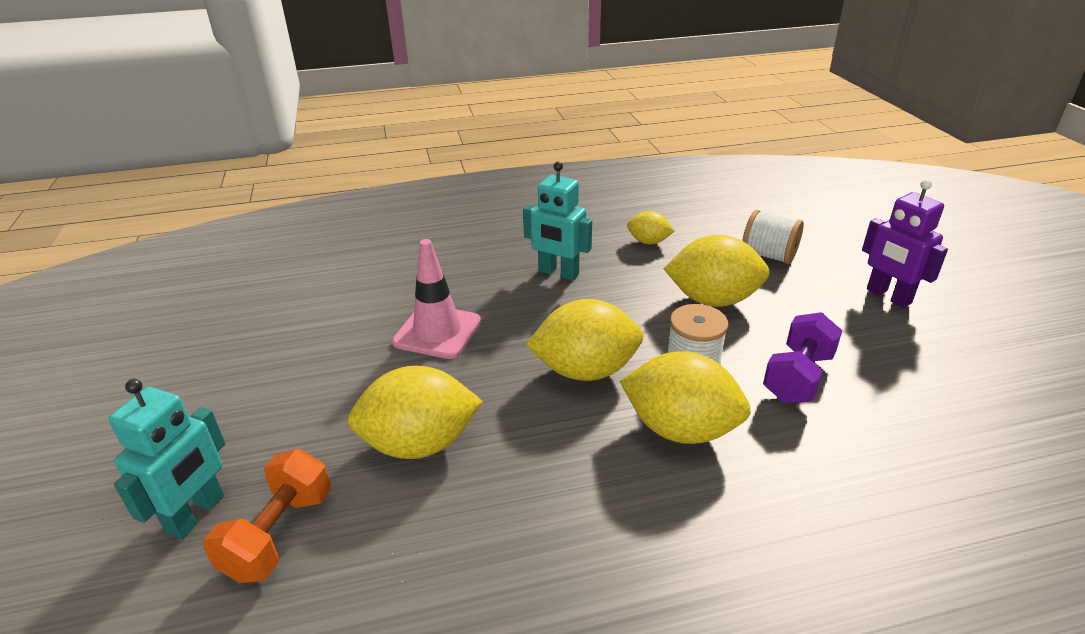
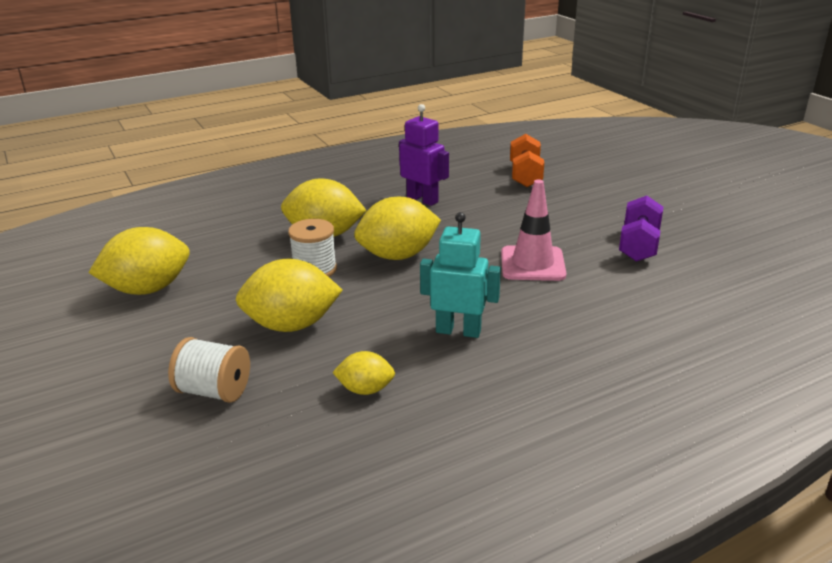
camera: 165 degrees right, 5 degrees down
turquoise robot [108,379,225,539] -> none
yellow lemon [348,366,483,459] -> yellow lemon moved to [88,227,190,295]
purple dumbbell [763,312,842,403] -> purple dumbbell moved to [619,196,663,262]
purple robot [862,179,948,308] -> purple robot moved to [399,104,449,206]

